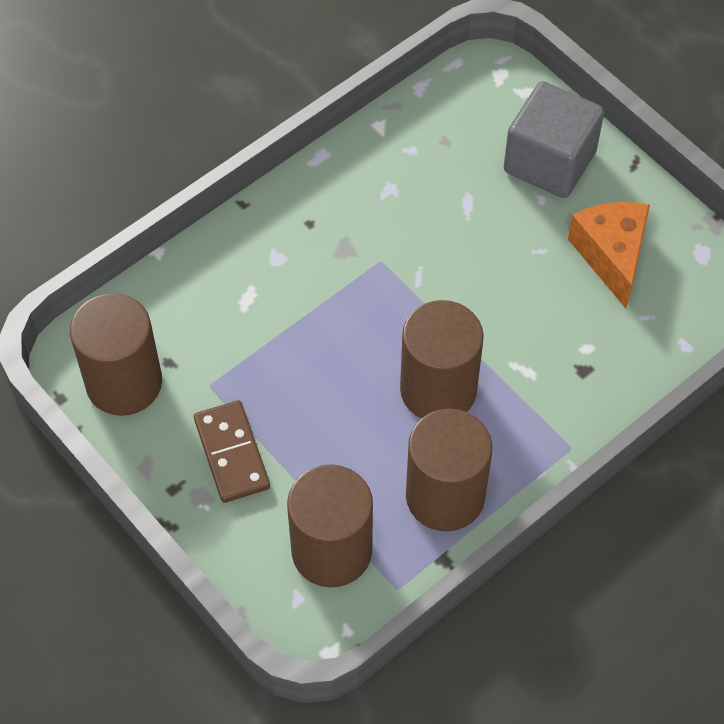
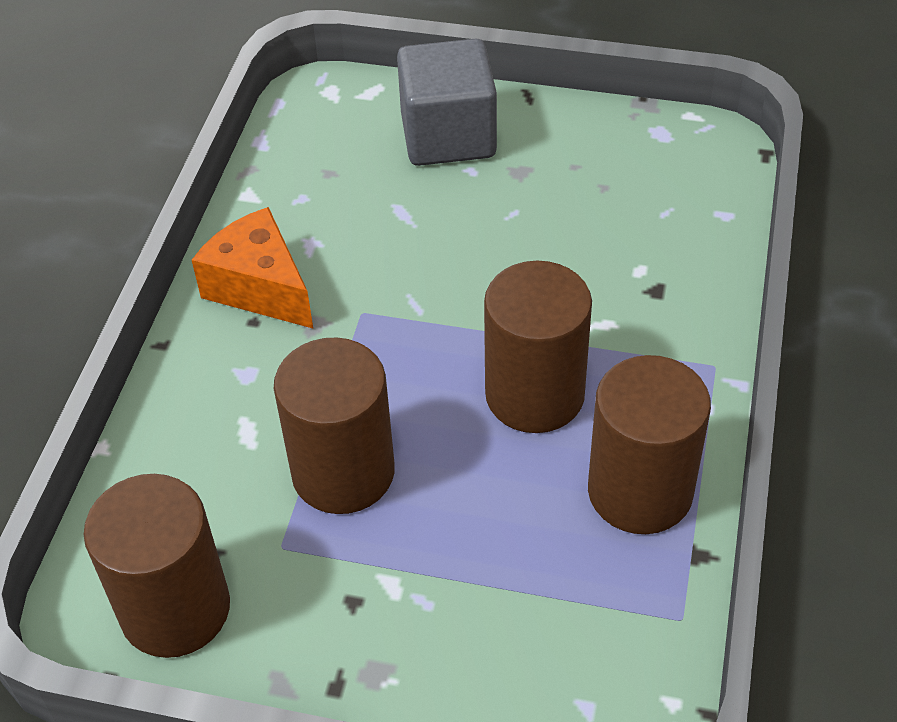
camera: 35 degrees left, 10 degrees down
brown domino [194,400,270,503] -> none
brown cylinder [287,464,373,587] -> brown cylinder moved to [274,337,395,514]
orange cheese [568,202,650,308] -> orange cheese moved to [192,207,313,328]

